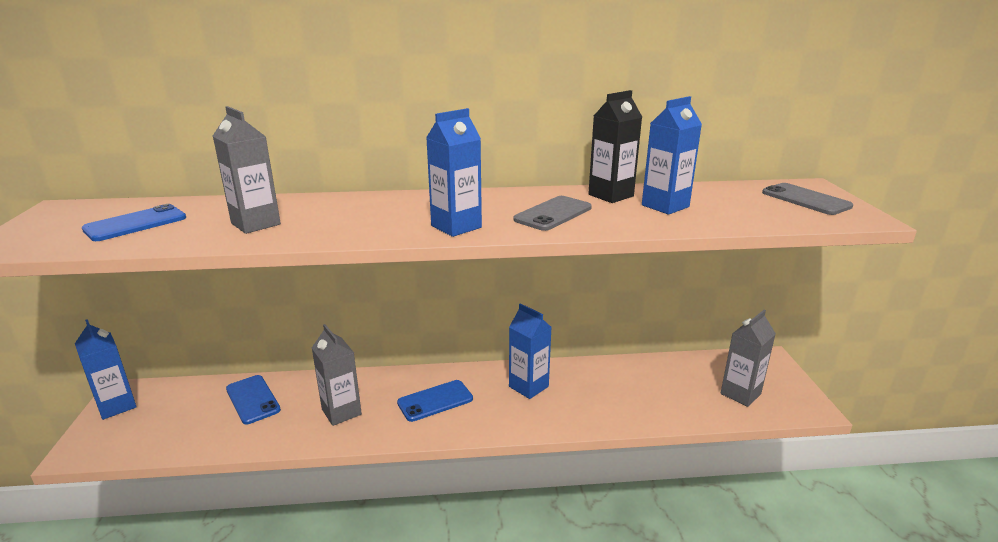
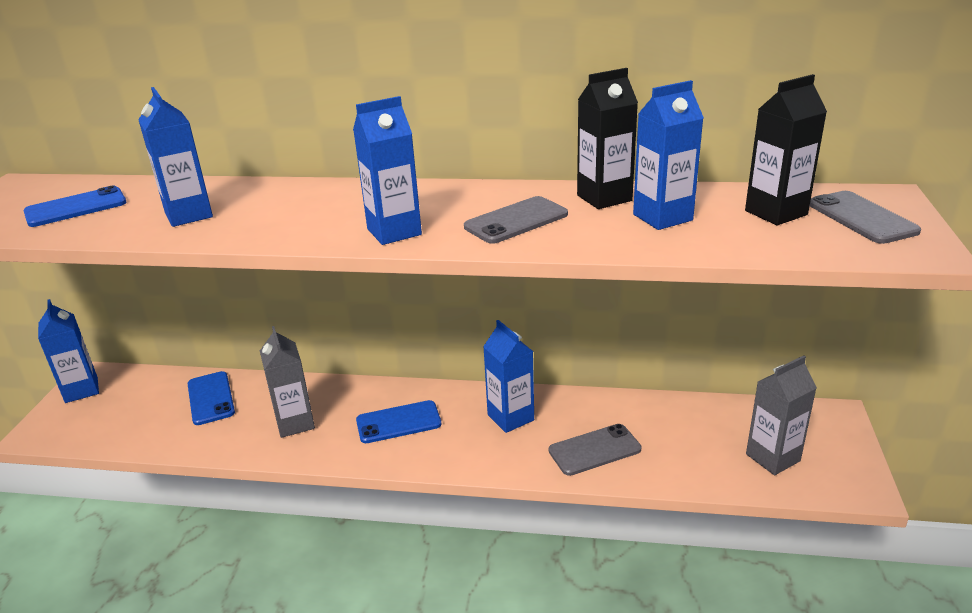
camera: 15 degrees right, 5 degrees up
grey carton [213,106,281,234] -> blue carton [138,87,213,227]
none -> grey phone [549,424,642,476]
none -> black carton [745,74,827,225]

